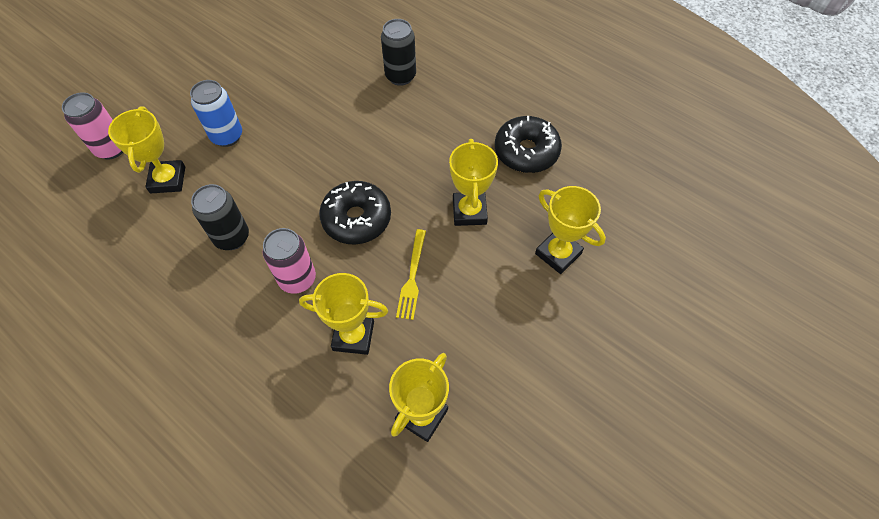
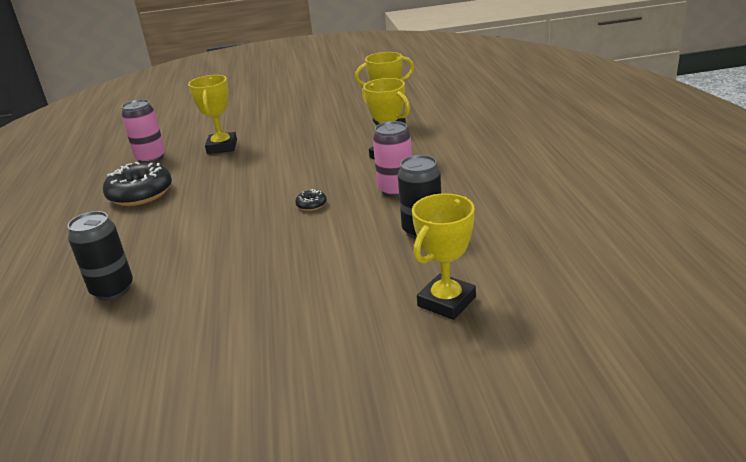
camera: 135 degrees left, 30 degrees down
pink can [62,92,123,159] -> pink can moved to [121,99,165,163]
blue can [190,80,242,147] -> none
black donut [319,181,391,245] -> black donut [295,189,327,211], size x0.44
yellow fork [396,229,426,320] -> none
yellow trophy [449,139,498,226] -> none

